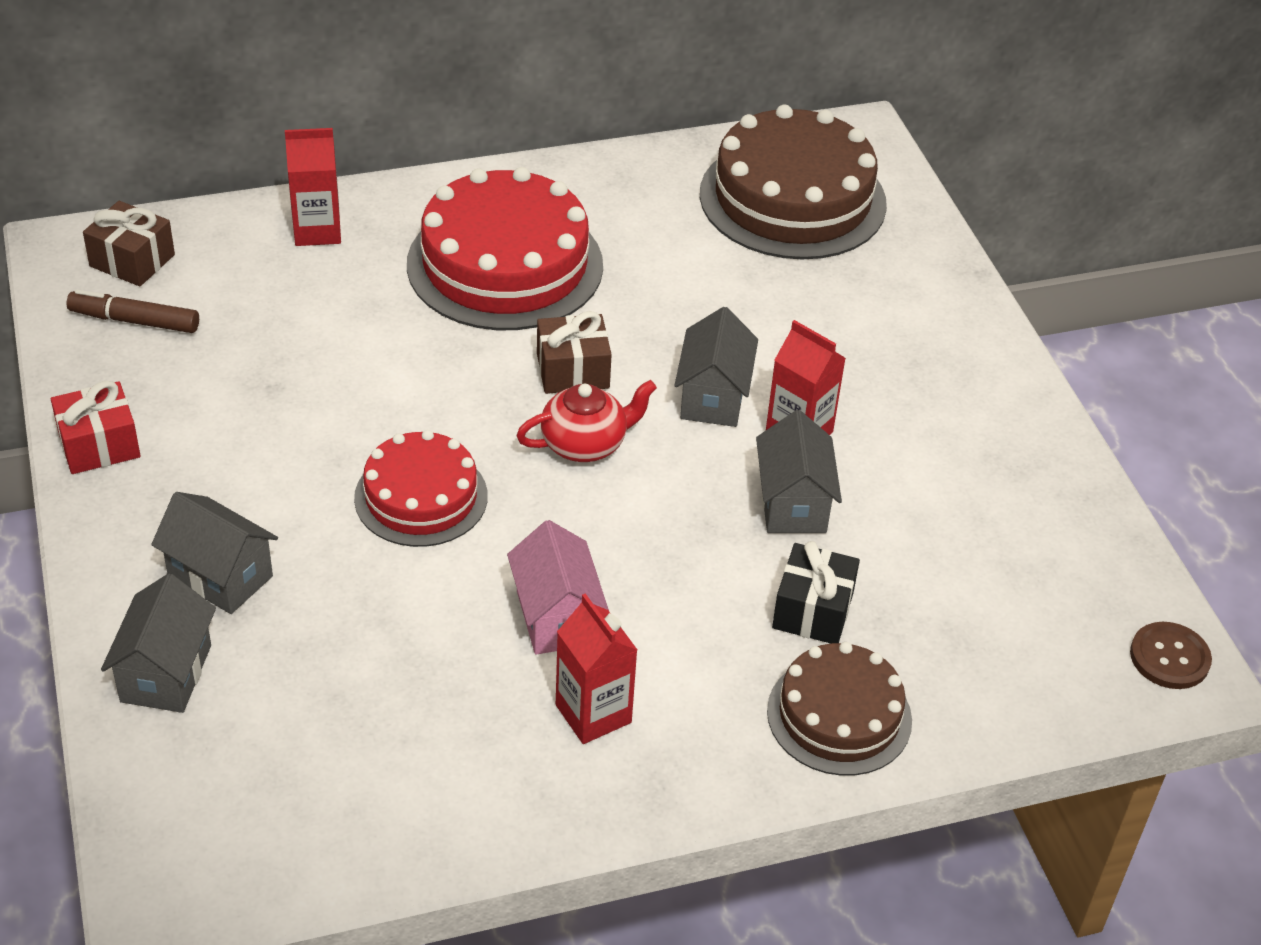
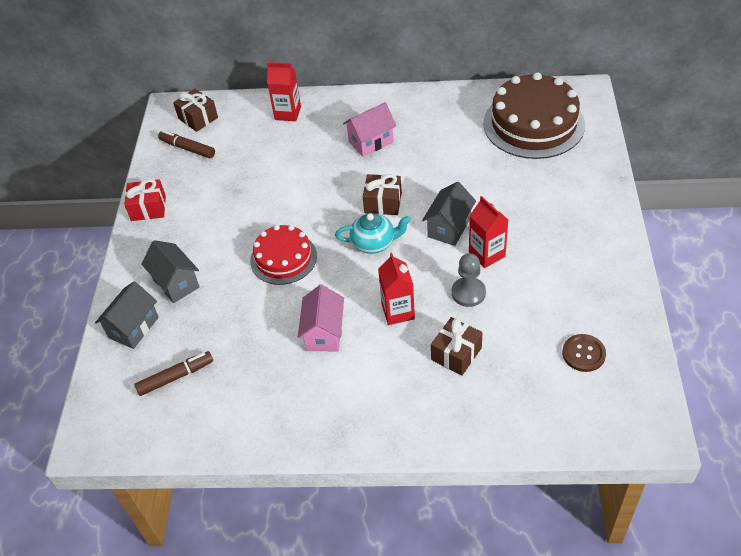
camera: 25 degrees right, 5 degrees up
red cake [407,167,603,330] -> pink house [343,102,396,157]
red teapot [516,380,657,462] -> turquoise teapot [335,213,411,254]
red carton [556,593,637,744] -> red carton moved to [378,252,415,325]
grey house [756,410,842,533] -> grey pawn [452,253,486,307]
brown cake [767,642,912,776] -> none
black gift [772,541,860,643] -> brown gift [431,317,482,376]
brown button [1130,622,1212,689] -> brown button moved to [562,334,606,372]
none -> brown marker [134,351,213,396]

